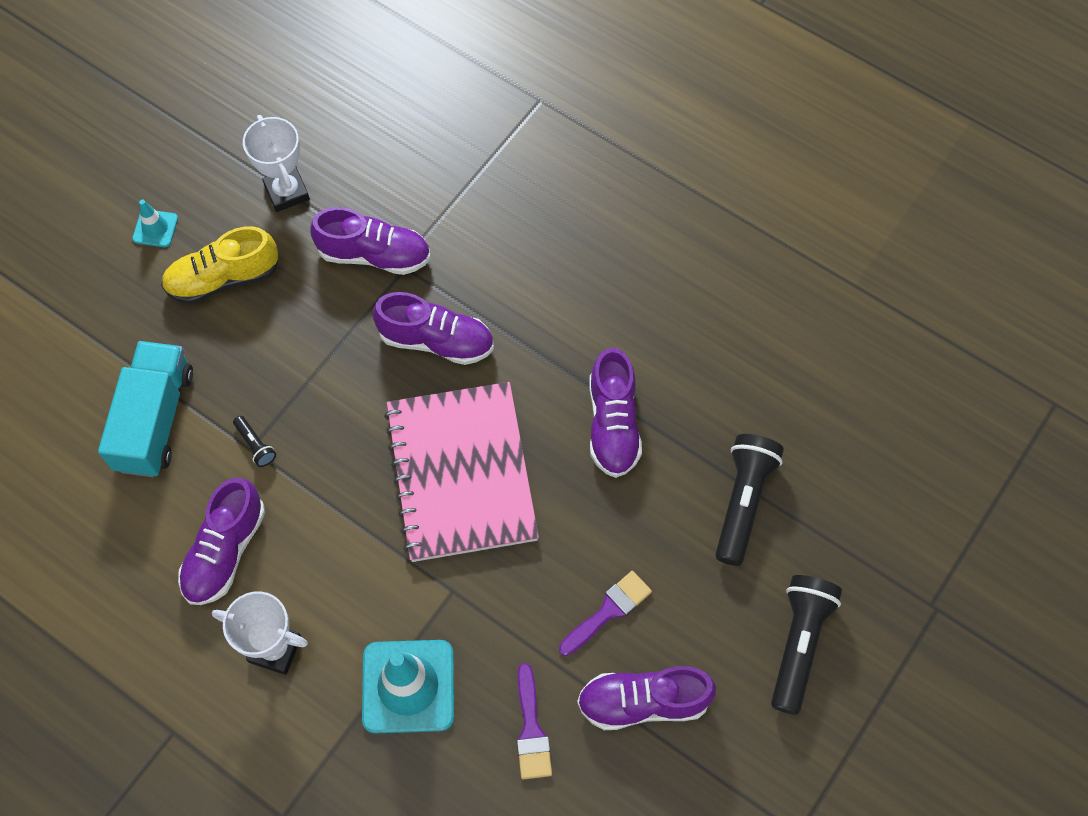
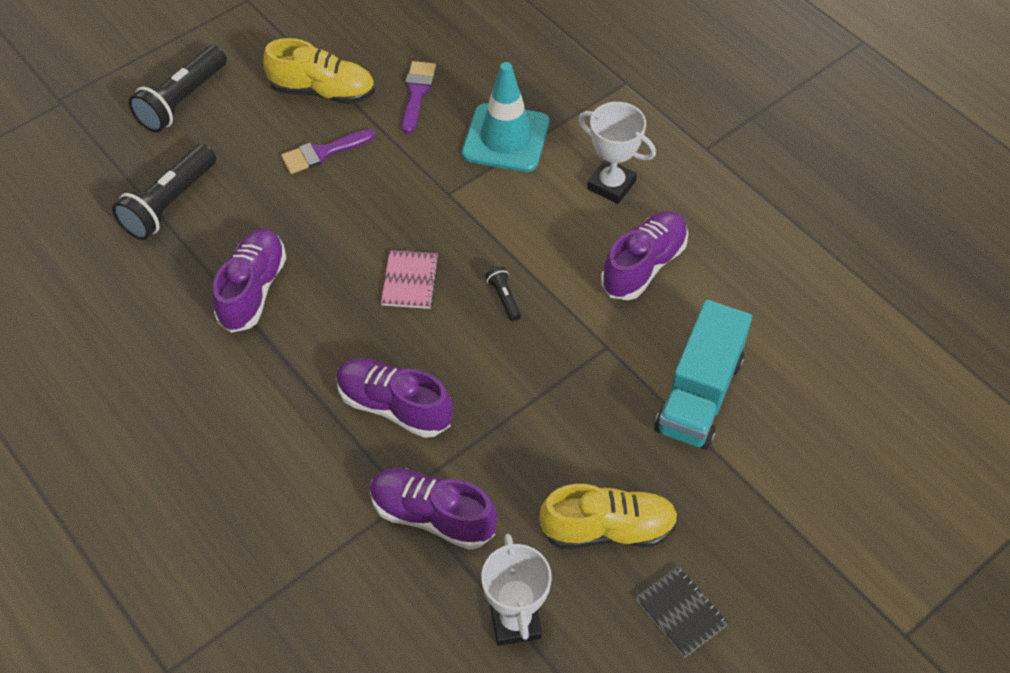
camera: 165 degrees left, 10 degrees down
turquoise traffic cone [132,200,178,247] -> black notebook [635,565,729,658]
black flashlight [233,416,276,467] -> black flashlight moved to [485,266,521,321]
pink notebook [384,382,539,562] -> pink notebook [381,250,439,309], size x0.40
purple shoe [577,666,716,730] -> yellow shoe [263,38,375,104]

